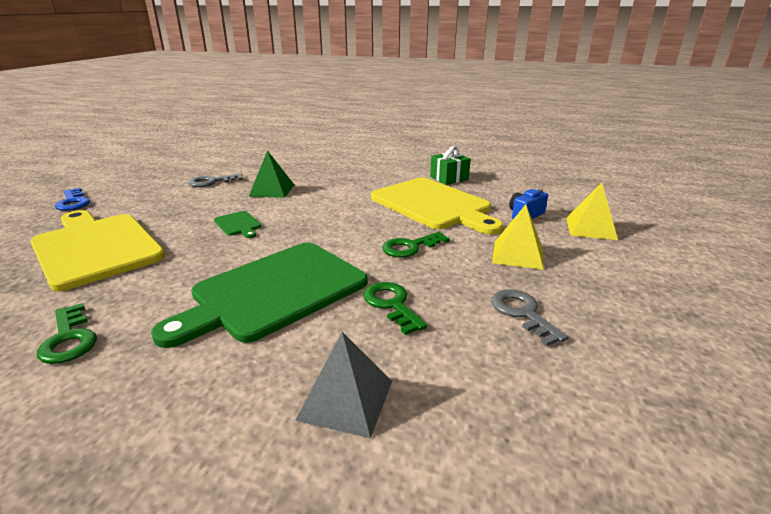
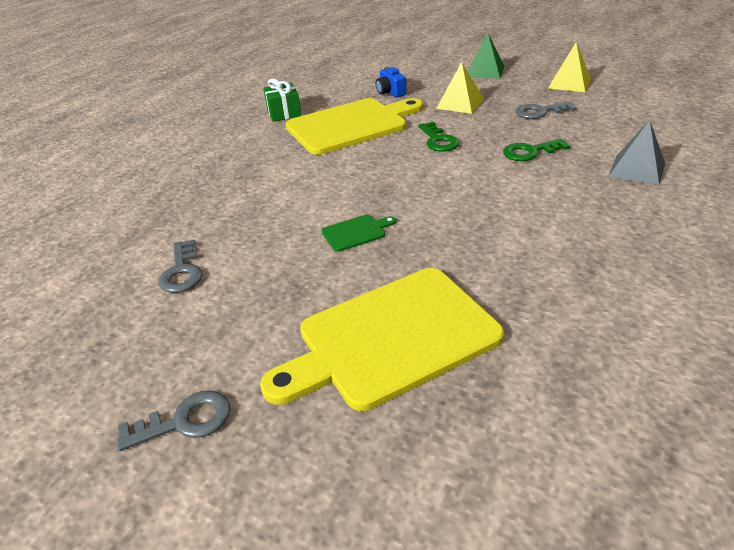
camera: 75 degrees left, 10 degrees up
green key [37,303,97,364] -> none
blue key [55,188,90,211] -> grey key [117,390,230,451]
green cutting board [151,243,368,348] -> none
green pyramid [249,150,294,198] -> green pyramid moved to [468,33,505,79]
yellow pyramid [566,182,618,240] -> yellow pyramid moved to [548,43,591,92]

